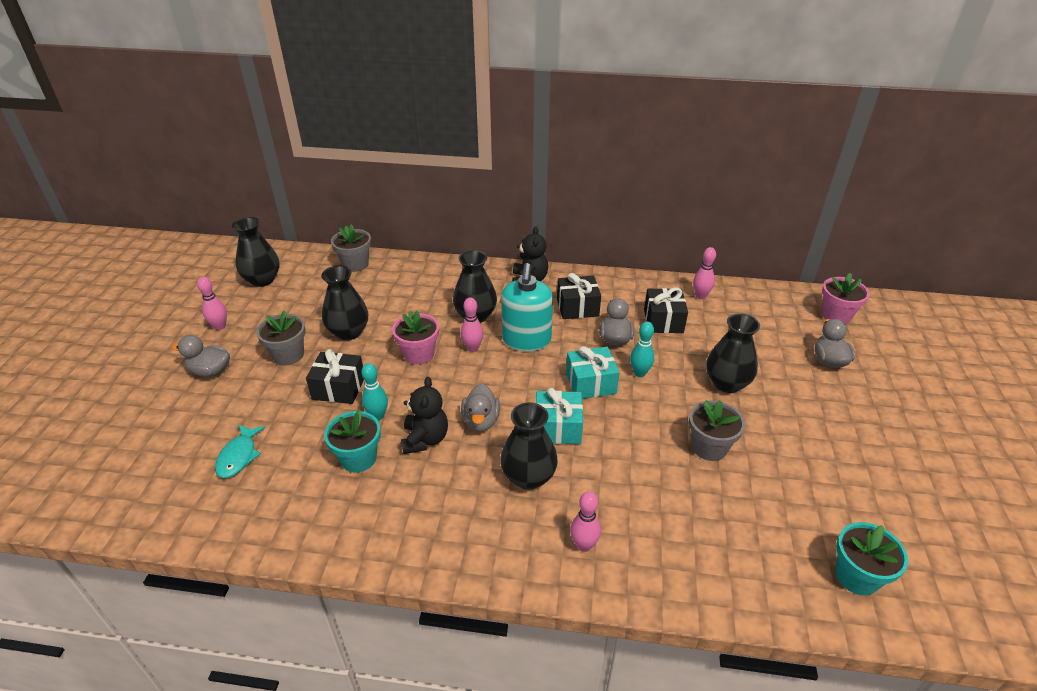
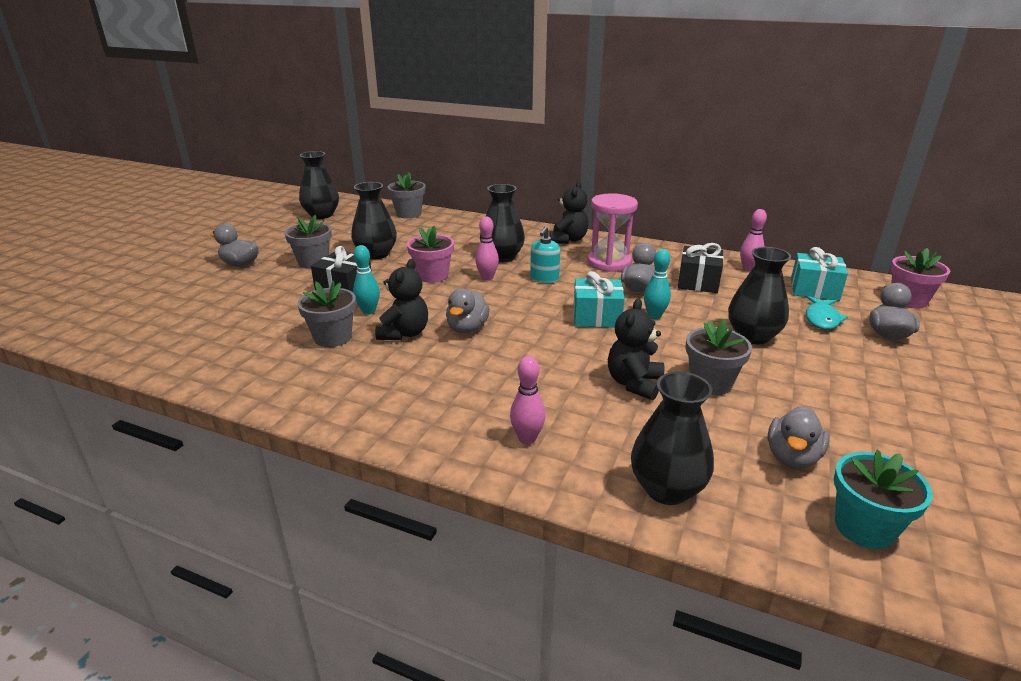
camera: 15 degrees right, 10 degrees down
pink bowling pin [197,277,227,330] -> none
turquoise fish [215,424,266,478] -> turquoise fish moved to [806,296,848,330]
turquoise flower pot [324,409,381,473] -> grey flower pot [297,281,356,347]
black vase [500,402,558,490] -> black vase moved to [631,372,714,505]
turquoise soap dispenser [501,263,553,351] -> turquoise soap dispenser [530,226,560,283], size x0.57
turquoise gift [536,388,583,444] -> turquoise gift moved to [791,247,848,301]
black gift [557,273,601,319] -> pink hourglass [587,193,638,272]
none -> black teddy bear [608,299,664,400]
none -> grey duck [767,406,830,469]

